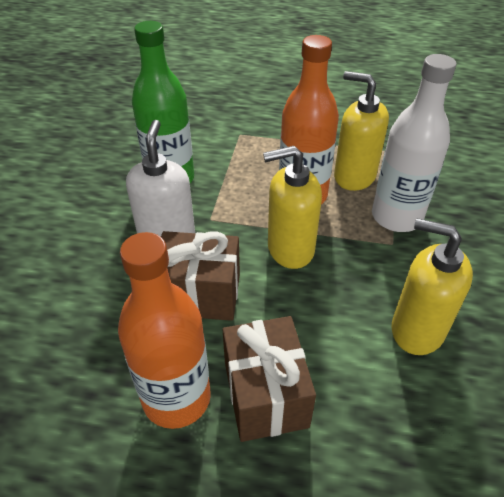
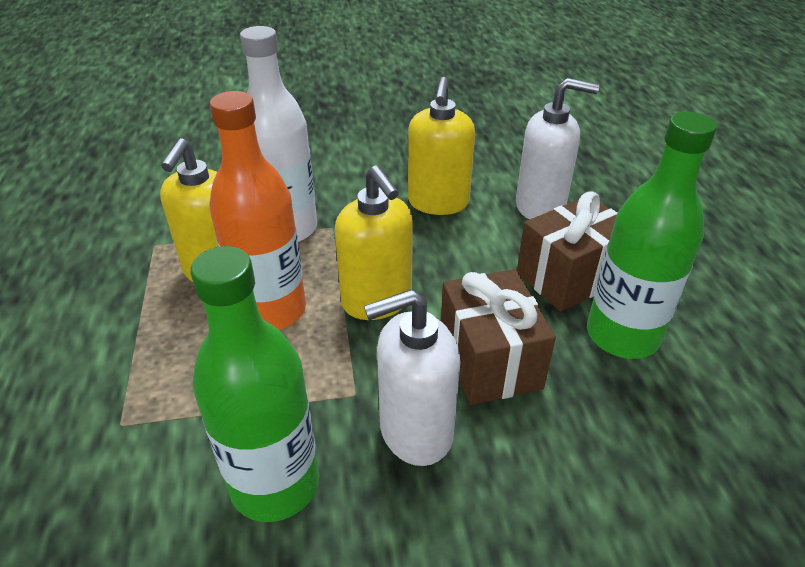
camera: 110 degrees left, 5 degrees down
orange bottle [118,232,211,429] -> green bottle [587,112,717,359]
none -> white soap dispenser [516,78,599,220]

